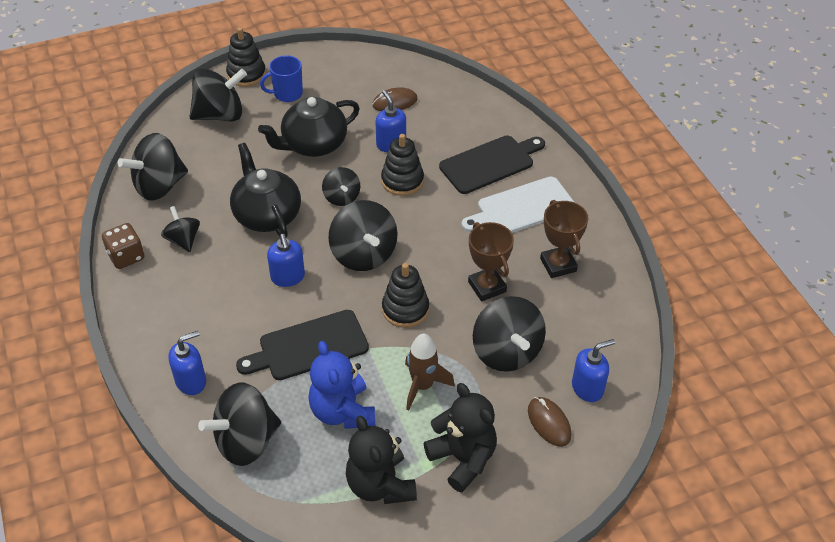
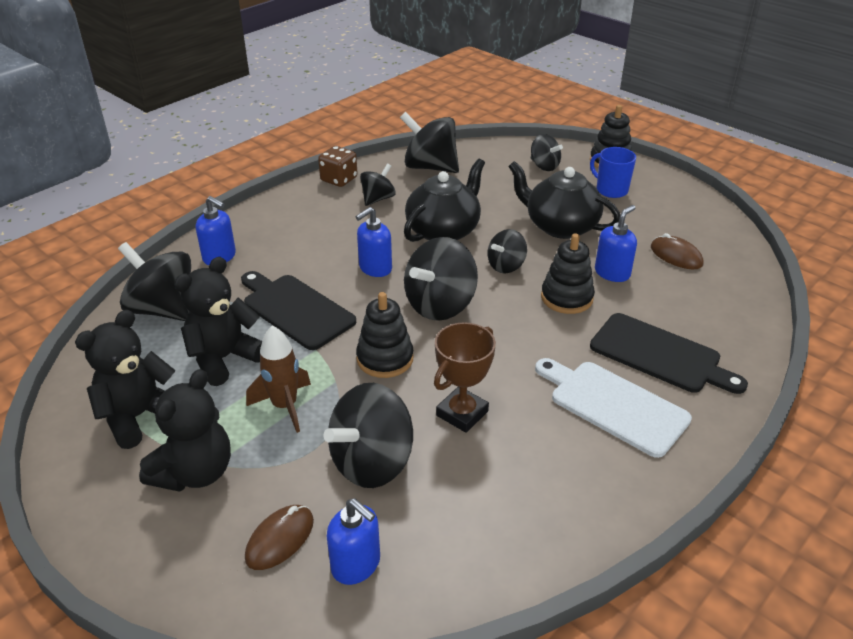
camera: 65 degrees right, 10 degrees down
black spinning top [190,68,247,122] -> black spinning top [531,134,563,171], size x0.57
blue teddy bear [308,341,375,429] -> black teddy bear [174,257,262,386]
brown trophy [540,200,589,278] -> none

